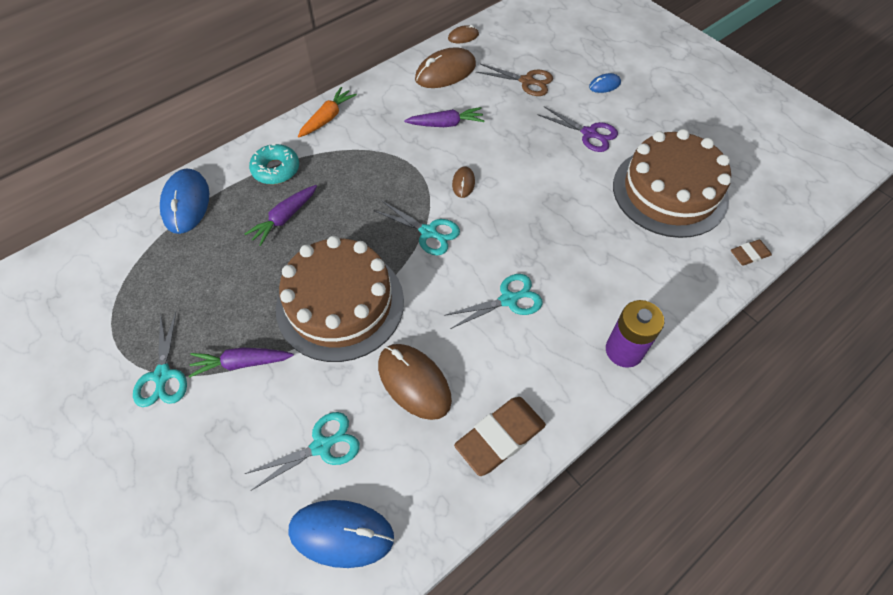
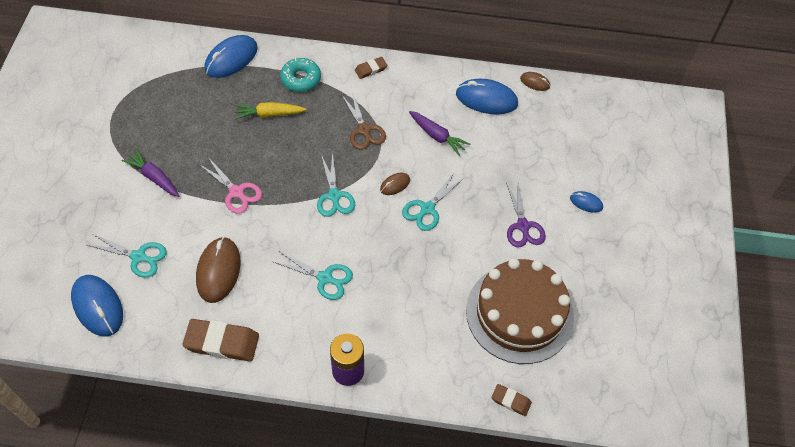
camera: 45 degrees right, 0 degrees up
turquoise scissors [133,312,187,407] -> turquoise scissors moved to [402,172,465,231]
purple carrot [245,185,317,246] -> yellow carrot [235,102,307,120]
brown cake [276,236,404,362] -> pink scissors [199,156,262,214]
orange carrot [298,87,357,137] -> brown eraser [355,57,387,79]
brown mouse [415,47,476,88] -> blue mouse [456,79,518,114]
brown scissors [476,64,553,96] -> brown scissors moved to [342,92,386,150]

